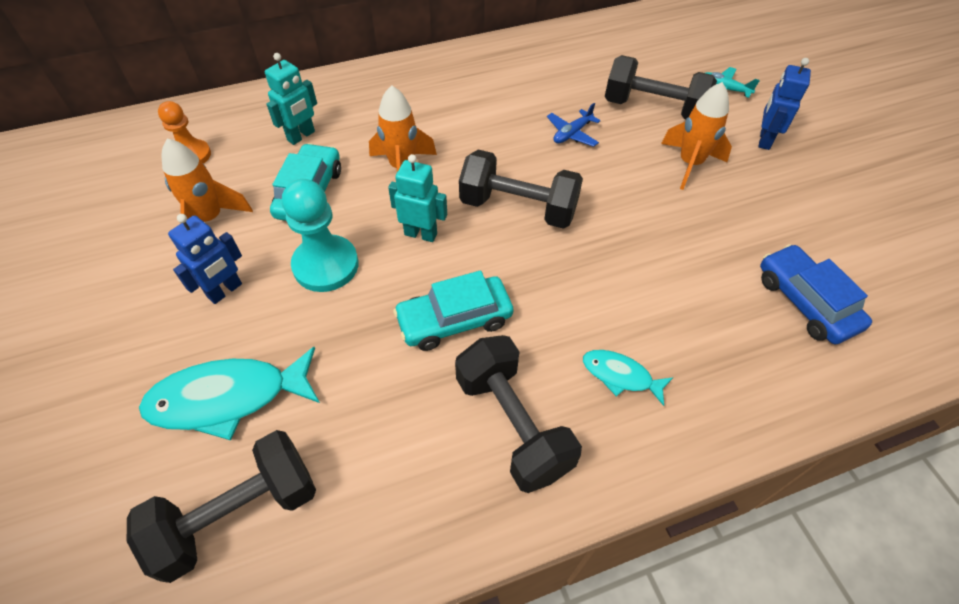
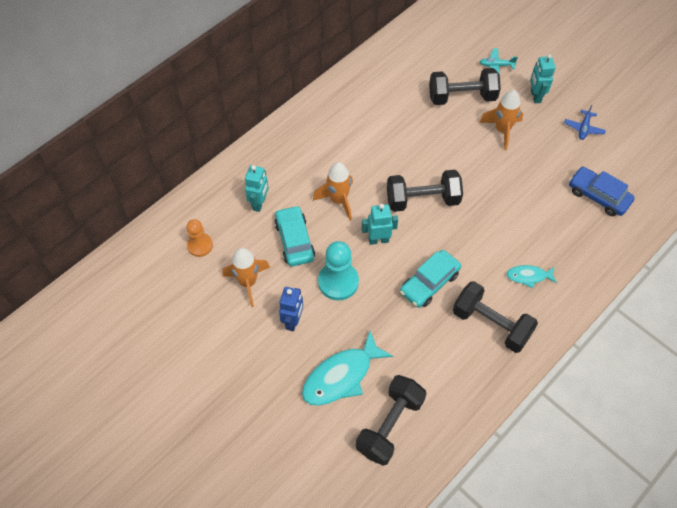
camera: 25 degrees left, 5 degrees up
blue plane [547,103,600,147] -> blue plane moved to [564,105,606,140]
blue robot [758,58,811,150] -> turquoise robot [530,54,555,103]

